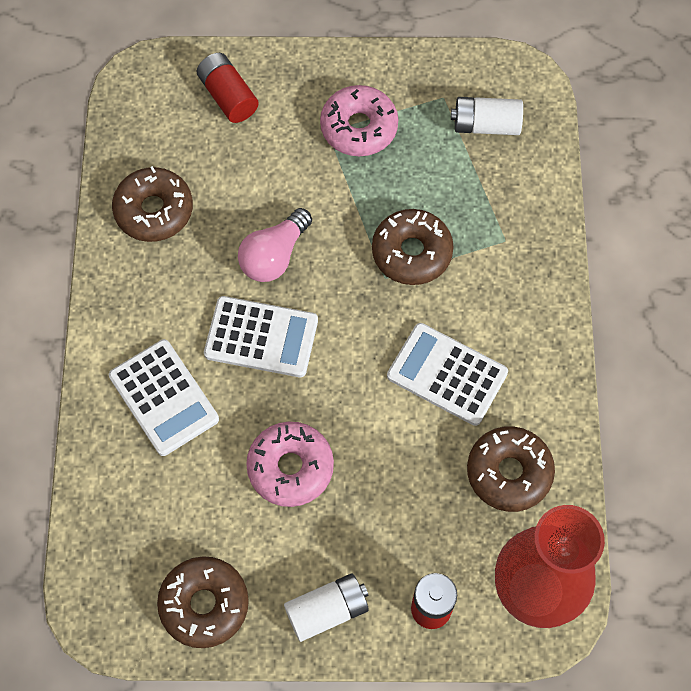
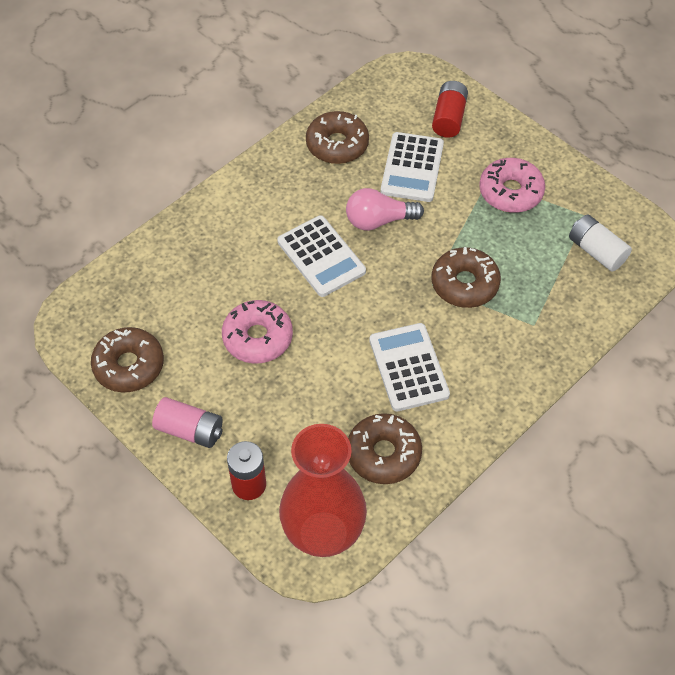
camera: 45 degrees right, 10 degrees down
white calculator [109,339,219,456] -> white calculator moved to [381,132,444,202]
white battery [284,574,369,642] -> pink battery [152,397,223,448]

